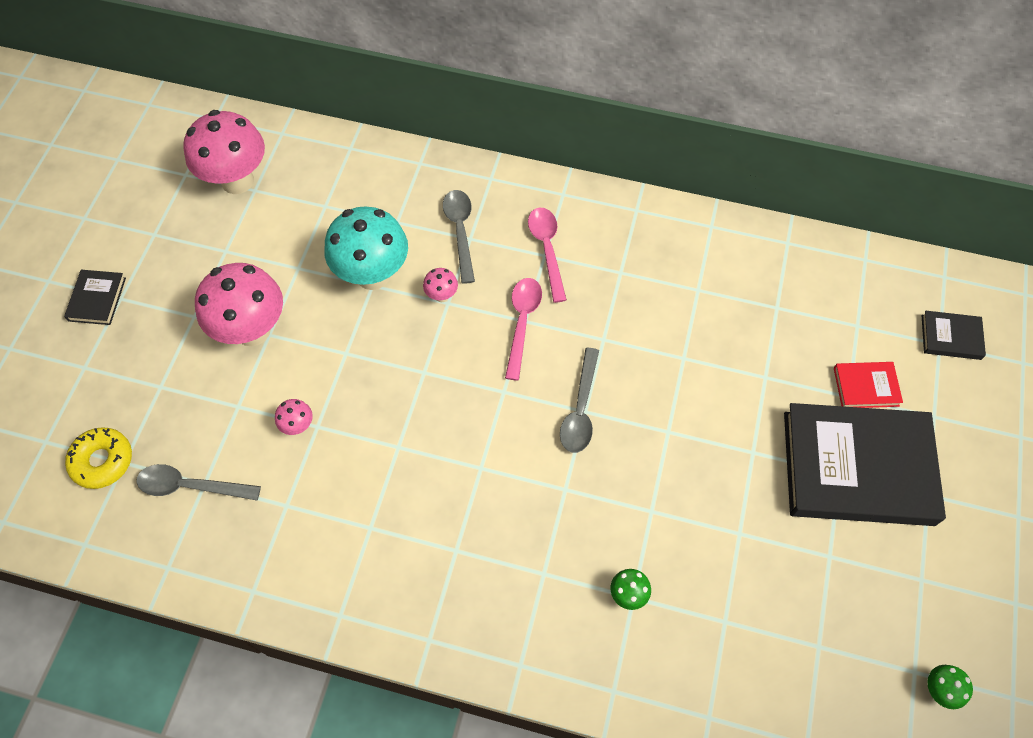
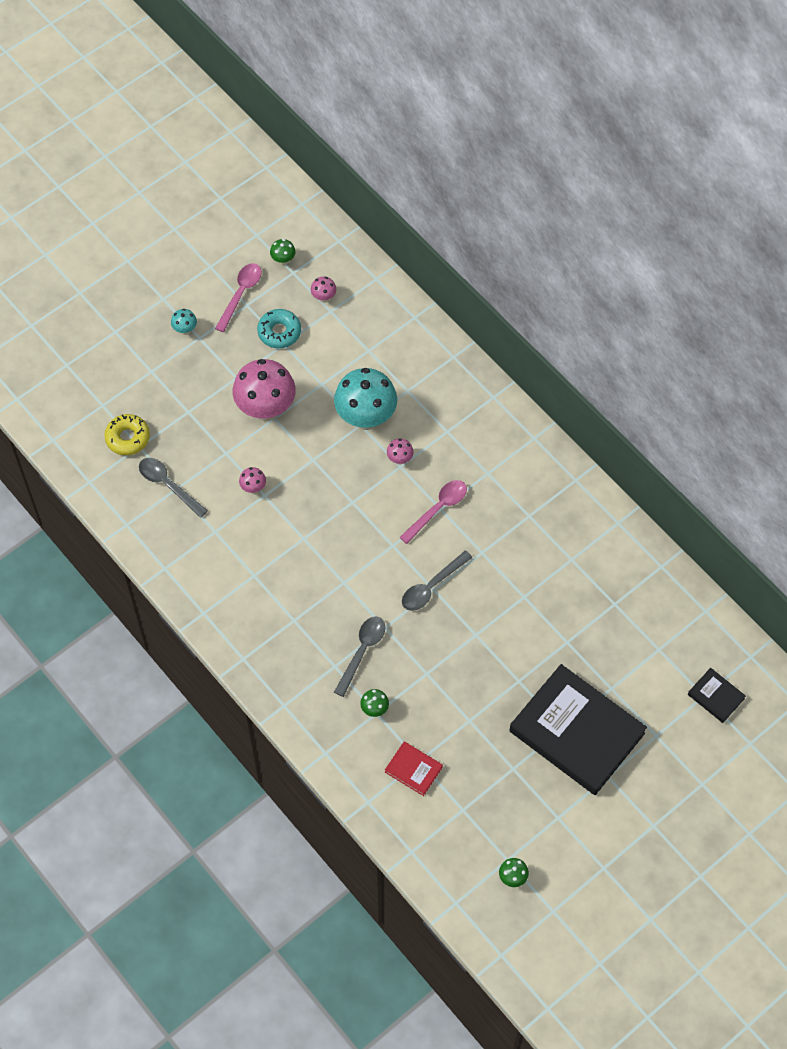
camera: 35 degrees right, 0 degrees up
black book [64,270,126,325] -> turquoise mushroom [171,309,197,335]
pink mushroom [183,110,265,194] -> pink mushroom [311,276,336,303], size x0.42
grey spoon [443,190,475,284] -> grey spoon moved to [334,617,385,697]
pink spoon [528,208,567,303] -> pink spoon moved to [215,263,262,332]
red book [834,362,903,408] -> red book moved to [385,741,443,796]
none -> turquoise donut [257,309,301,348]
none -> green mushroom [270,239,295,265]

